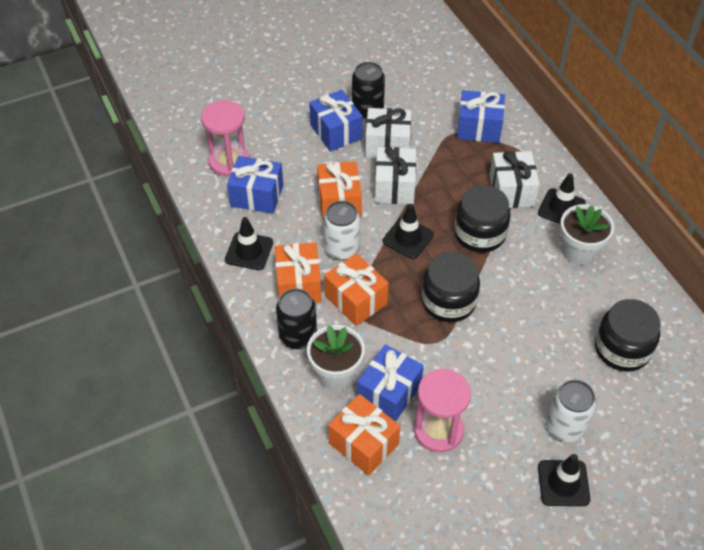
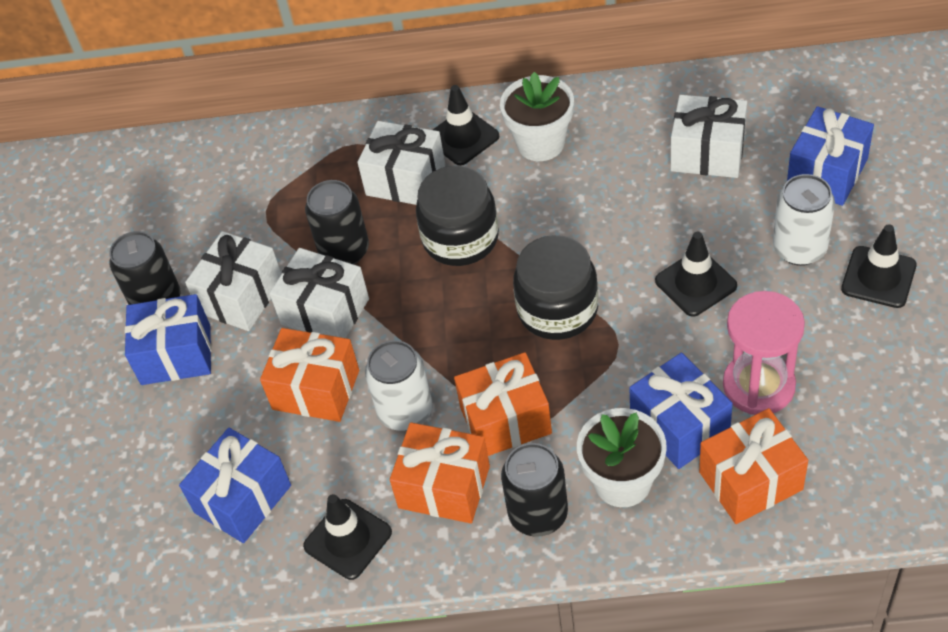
camera: 60 degrees left, 0 degrees up
pink hourglass [201,100,250,176] -> none
black traffic cone [382,204,434,259] -> black traffic cone moved to [655,232,737,317]
blue gift [457,90,505,143] -> blue gift moved to [787,106,874,206]
black jar [595,299,661,372] -> white gift [670,95,747,178]
none -> black can [305,180,369,265]

